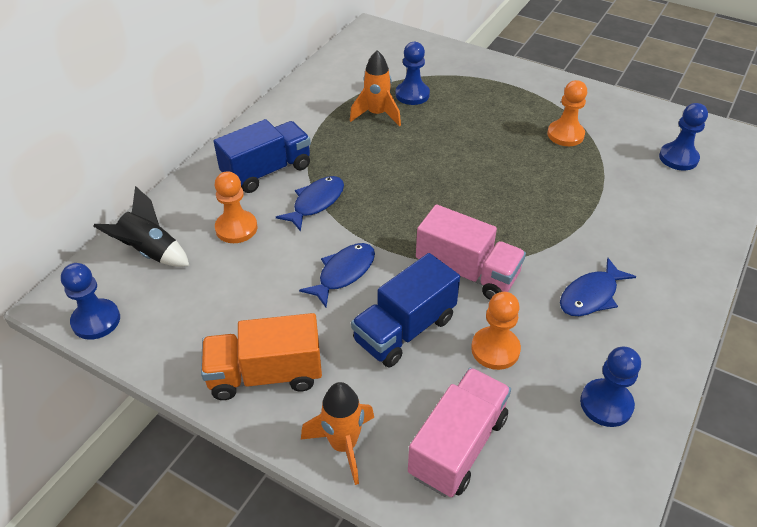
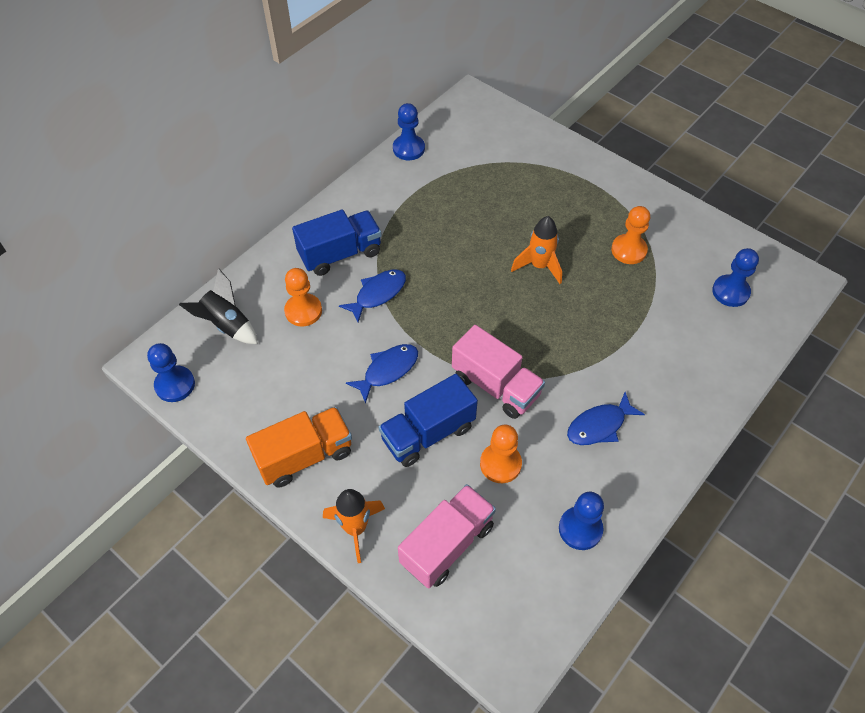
camera: 10 degrees right, 10 degrees up
orange truck [201,313,322,400] -> orange truck turned 150 degrees clockwise [246,407,352,488]
orange rocket [350,50,401,126] -> orange rocket moved to [511,216,562,284]
blue pawn [396,42,430,105] -> blue pawn moved to [393,103,425,160]

